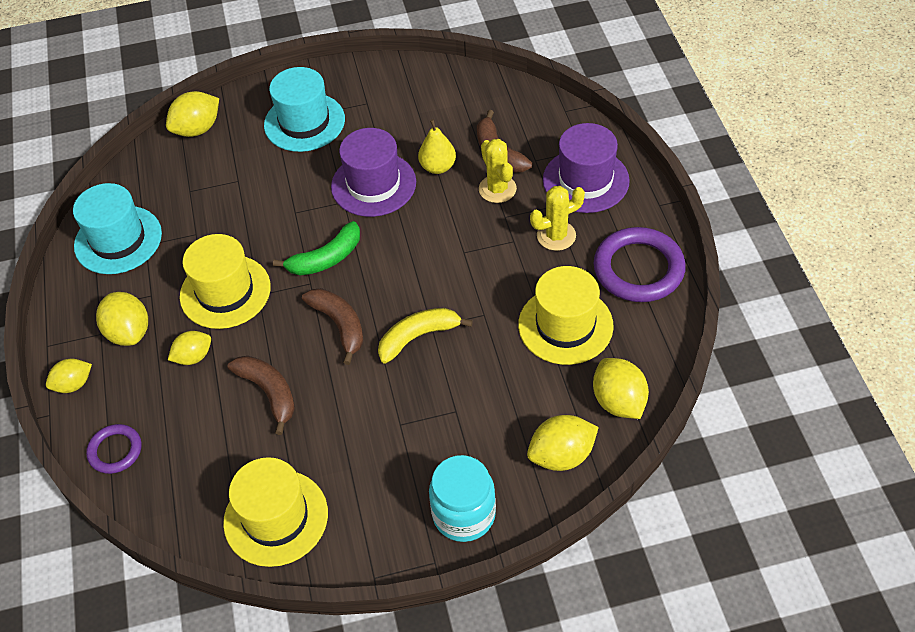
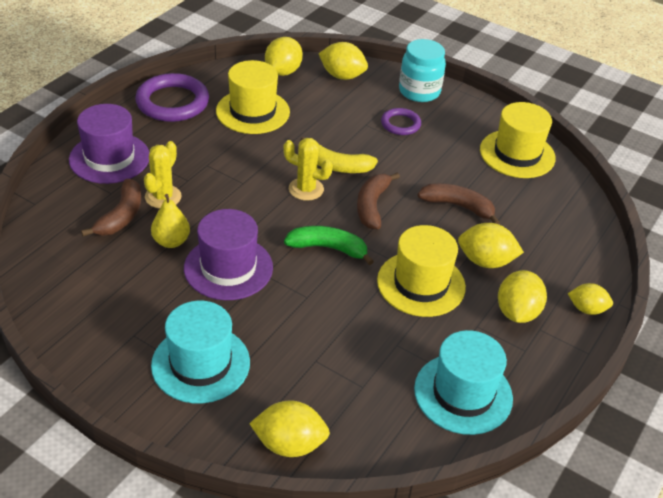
camera: 140 degrees left, 10 degrees down
purple ring [86,424,142,474] -> purple ring moved to [381,108,421,135]
yellow lemon [168,331,211,365] -> yellow lemon [458,223,524,268], size x1.52
brown banana [227,356,295,435] -> brown banana turned 105 degrees clockwise [418,183,500,224]
yellow cactus [530,186,585,251] -> yellow cactus moved to [283,138,333,201]

